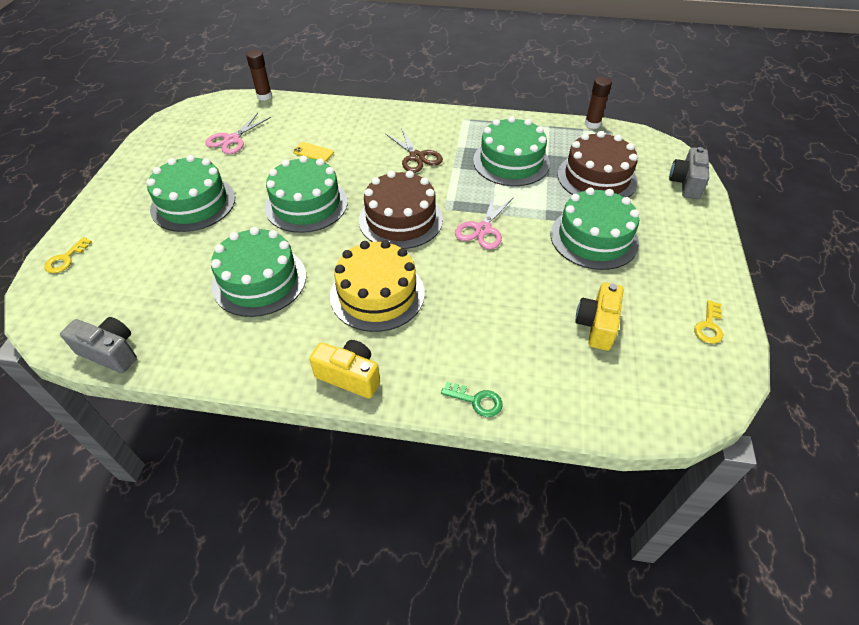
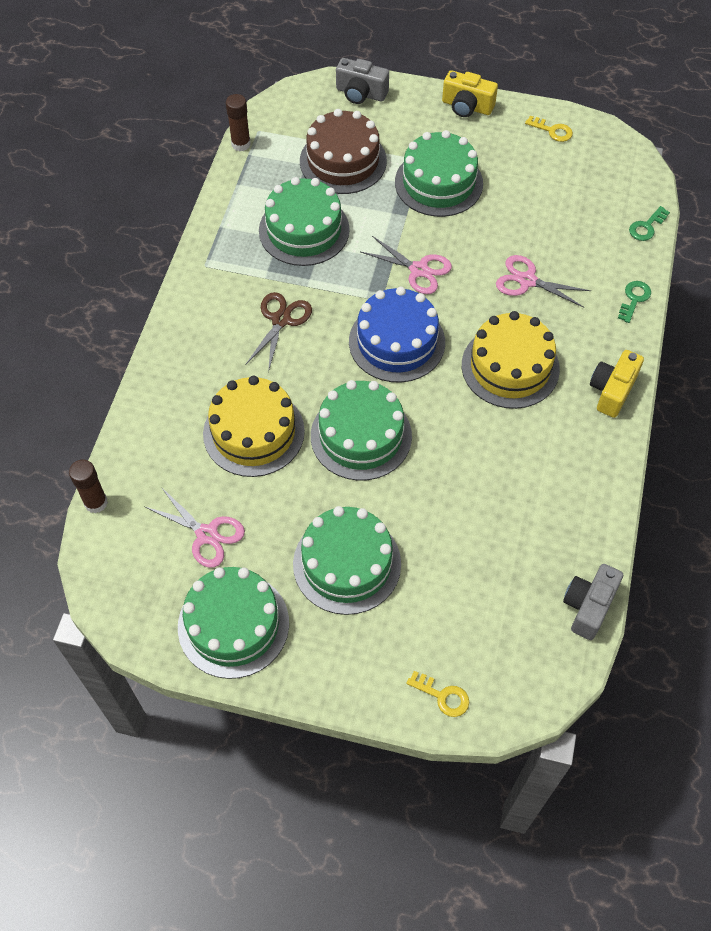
camera: 85 degrees left, 10 degrees up
green cake [211,227,306,317] -> green cake moved to [178,567,289,679]
yellow phone [293,142,334,162] -> yellow cake [203,376,305,477]
brown cake [359,170,443,249] -> blue cake [349,287,445,383]
brown scissors [385,129,443,173] -> brown scissors turned 45 degrees counterclockwise [245,292,312,372]
yellow camera [575,282,623,351] -> yellow camera moved to [442,70,498,117]
none -> pink scissors [496,255,591,308]
none -> green key [629,206,670,241]

